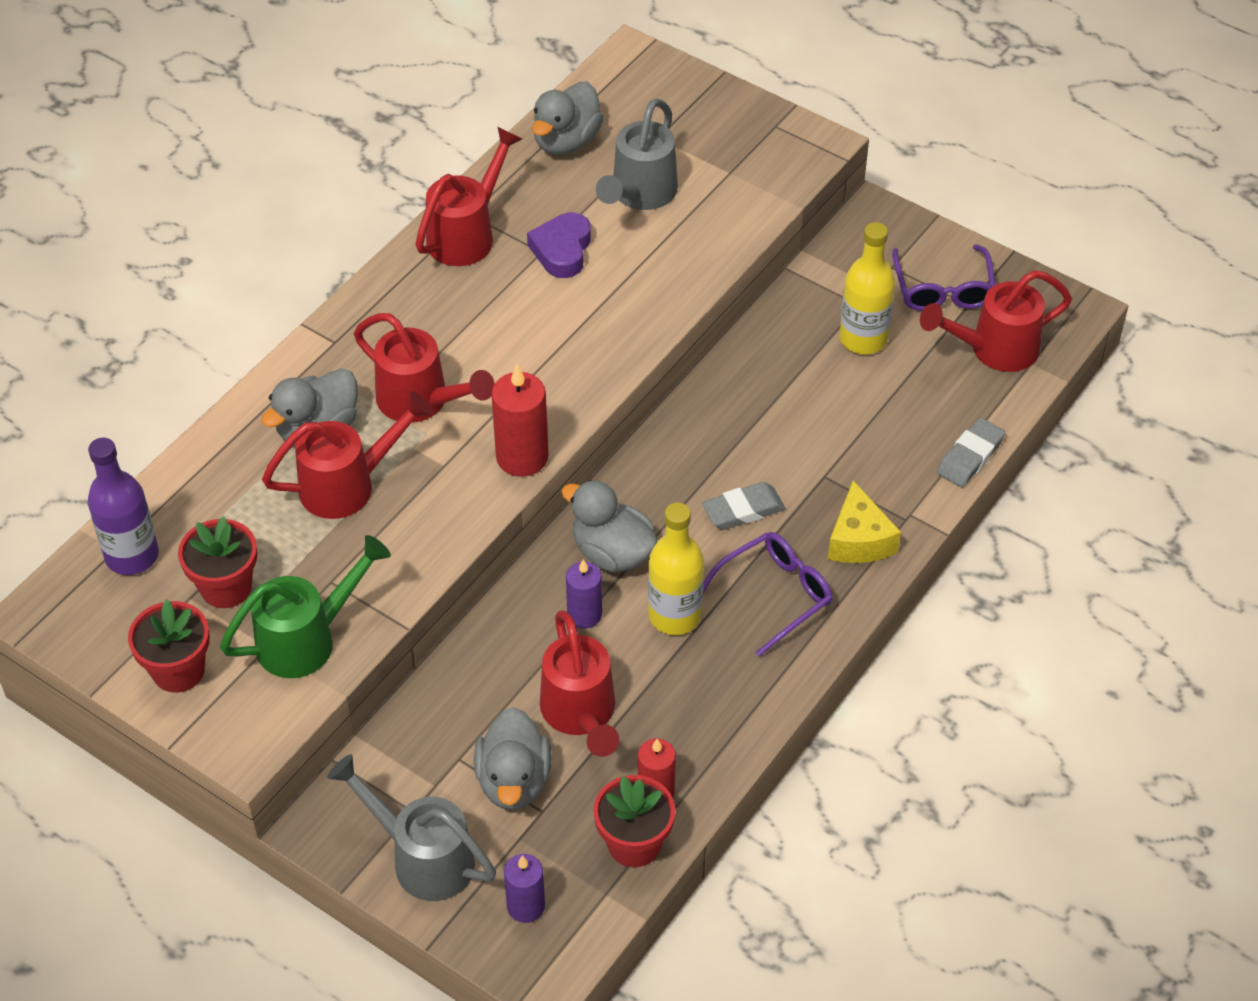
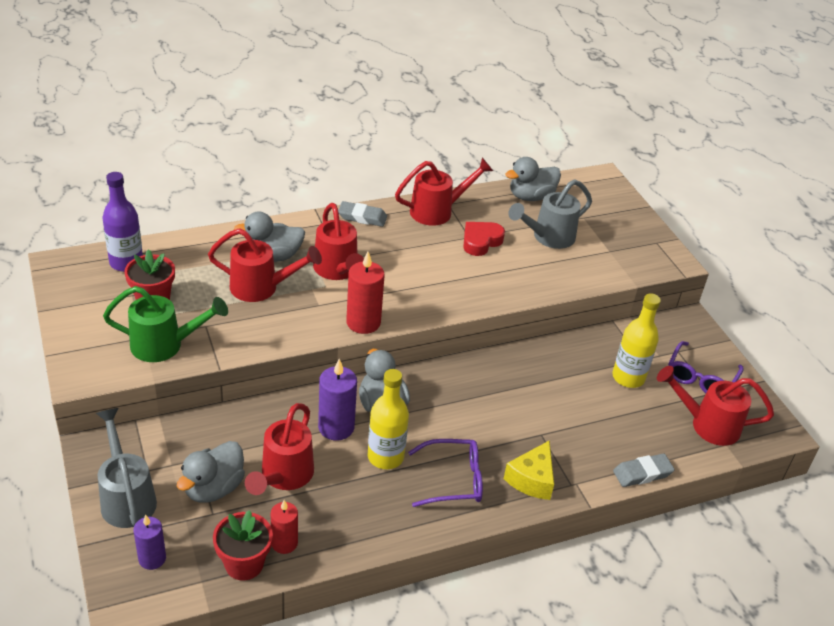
camera: 30 degrees right, 10 degrees down
red flower pot [128,600,210,693] -> none
purple heart [527,213,591,278] -> red heart [463,222,505,256]
purple candle [566,559,602,629] -> purple candle [318,359,357,440], size x1.53
grey eraser [702,482,785,530] -> grey eraser moved to [338,201,387,227]

